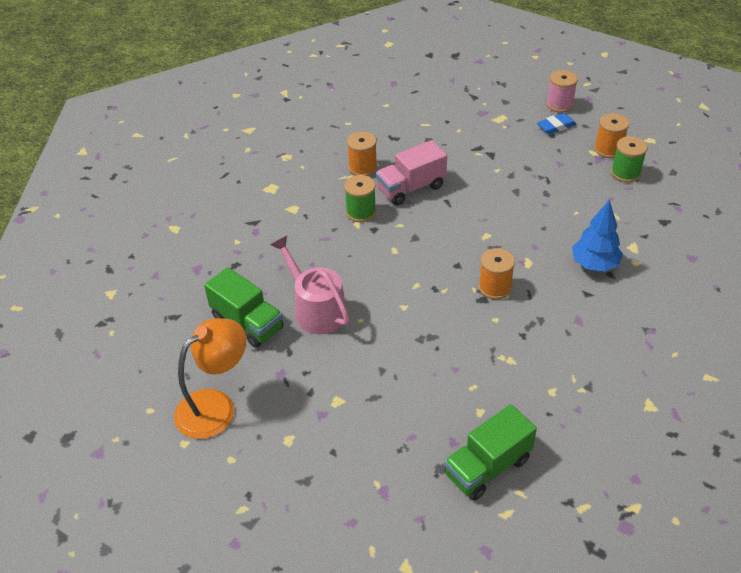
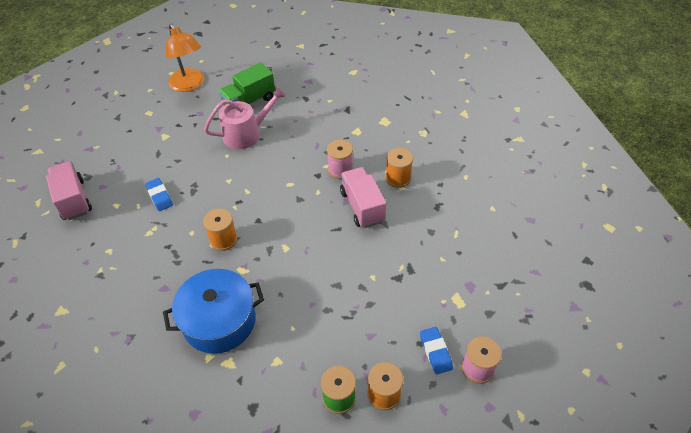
camera: 100 degrees right, 5 degrees up
green spool [344,175,376,222] -> pink spool [327,140,353,179]
green truck [444,404,537,501] -> pink truck [46,161,92,220]
blue tree [572,200,623,272] -> blue pot [163,269,264,354]
none -> blue eraser [145,178,173,211]

